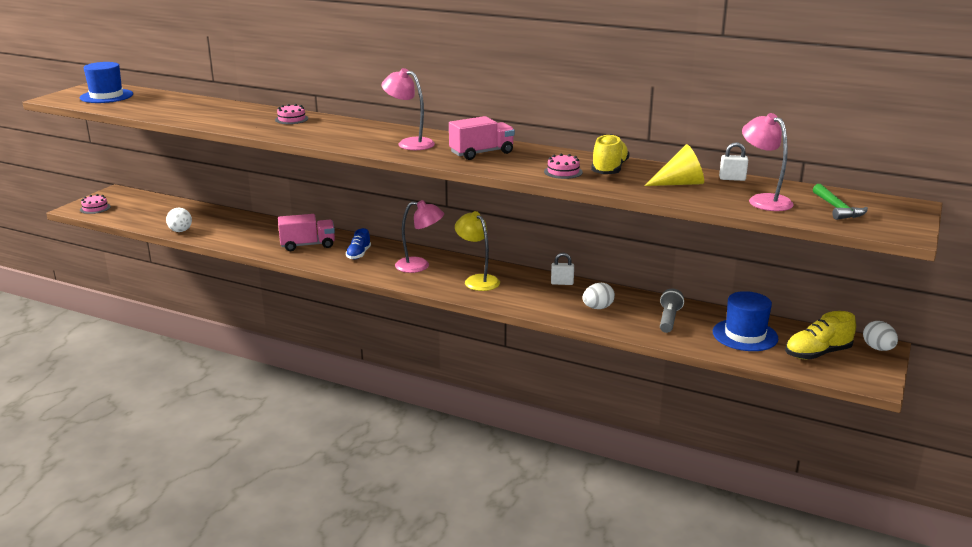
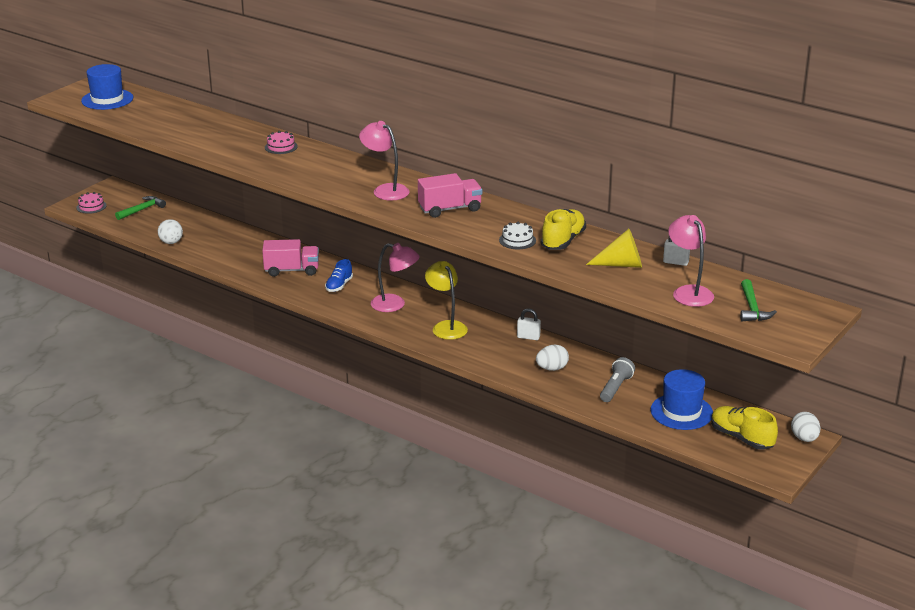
camera: 10 degrees right, 5 degrees up
pink cake [544,153,583,179] -> white cake [499,222,536,249]
yellow shoe [785,311,856,359] -> yellow shoe turned 60 degrees clockwise [711,406,778,450]
none -> green hammer [115,196,166,220]

